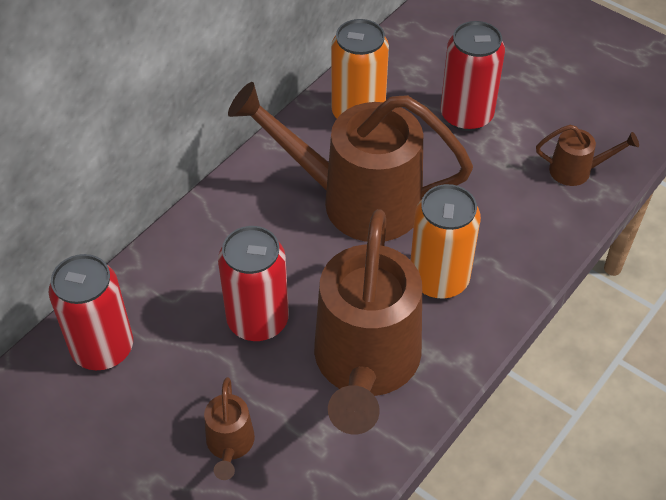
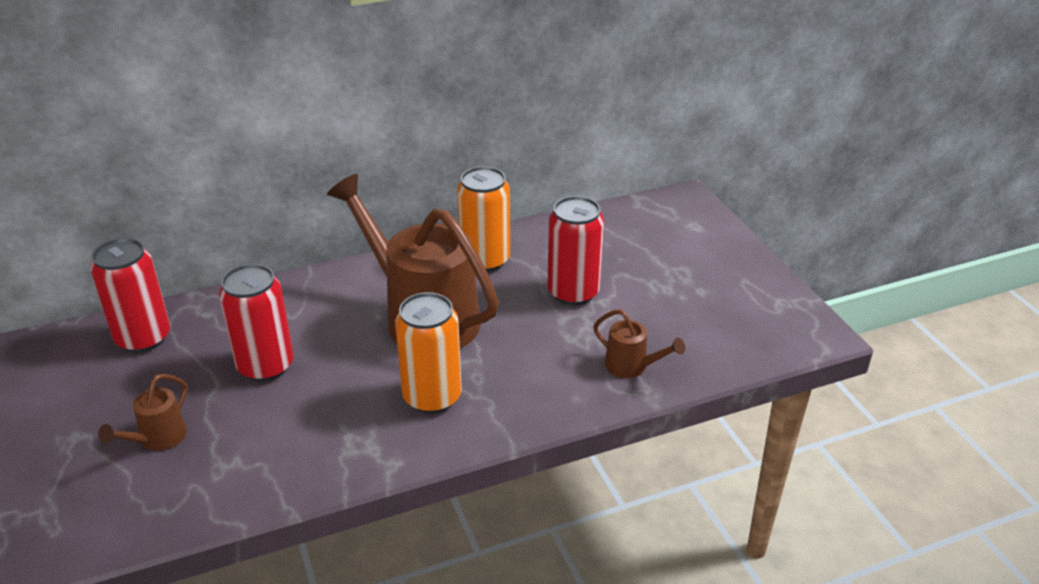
camera: 30 degrees right, 15 degrees down
brown watering can [314,209,422,434] -> none

